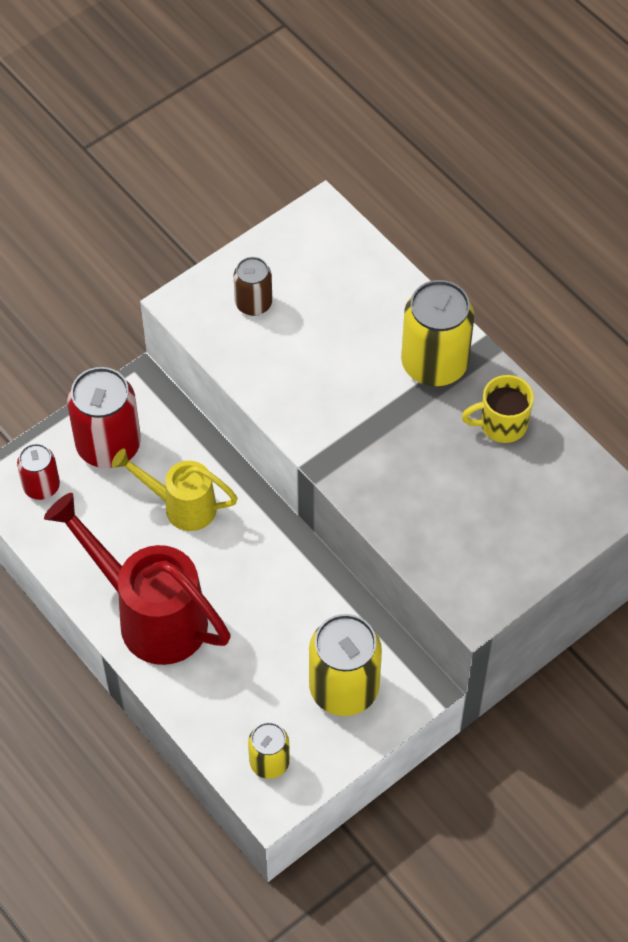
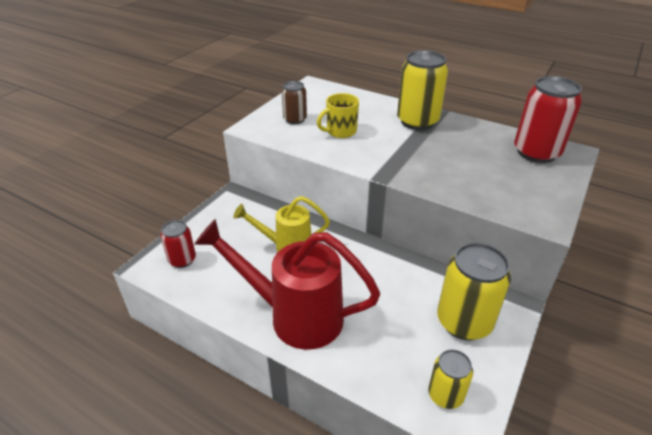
camera: 20 degrees left, 20 degrees down
red can [67,367,141,468] -> red can moved to [514,76,582,163]
yellow mug [462,375,534,443] -> yellow mug moved to [317,93,359,138]

